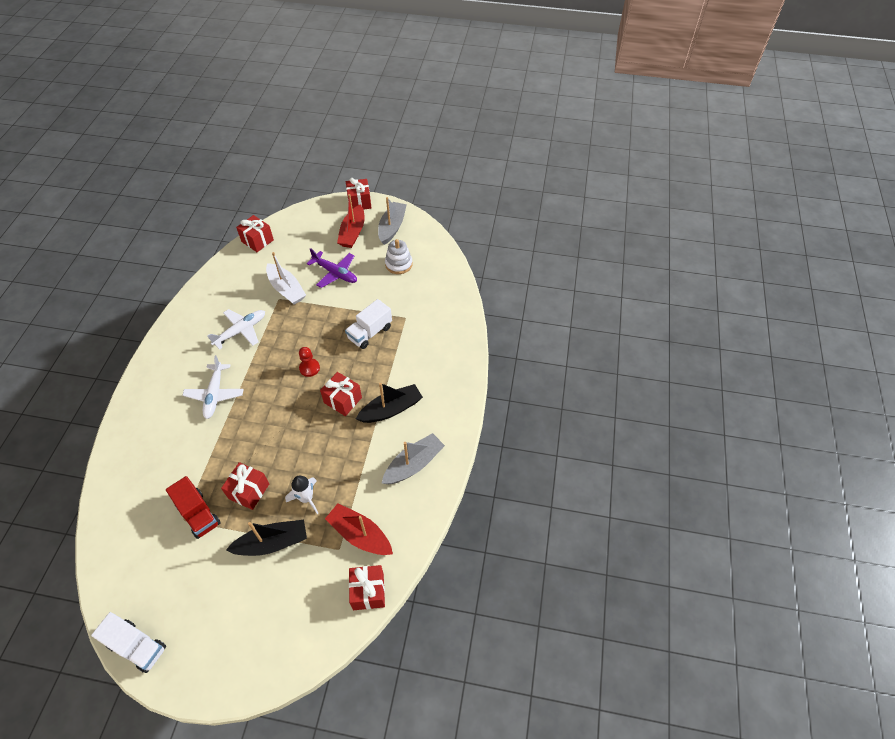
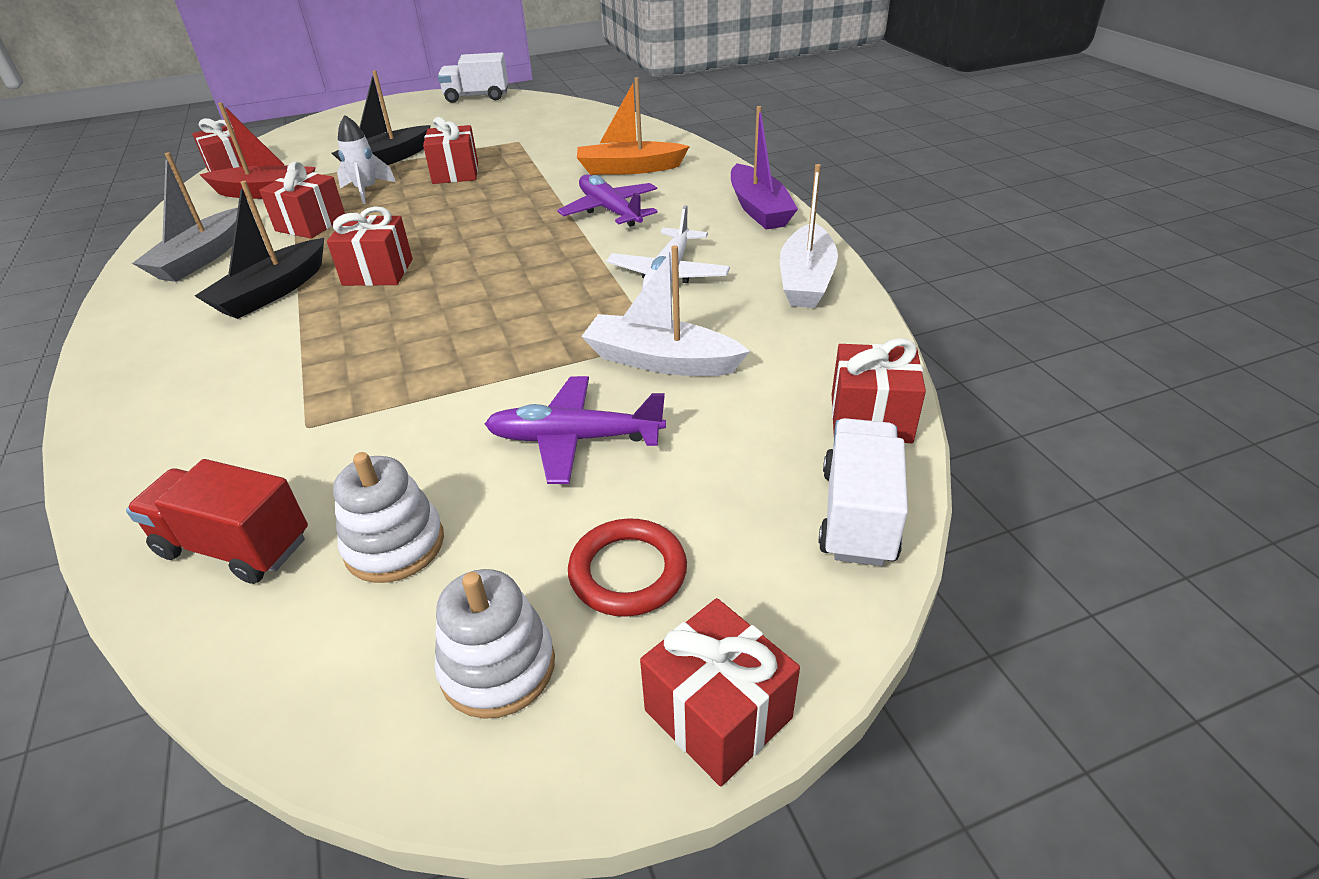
camera: 150 degrees right, 15 degrees down
red truck [166,476,220,539] -> red truck moved to [126,459,308,584]
white plane [182,355,244,419] -> purple plane [557,175,657,227]
red pawn [299,347,320,377] -> none
red boat [337,194,365,248] -> red ring [568,518,687,617]
white truck [345,299,392,349] -> white truck moved to [818,418,908,566]
grey boat [378,197,407,245] -> white stacking toy [435,569,555,719]
none -> red gift [259,161,345,238]
none -> orange boat [577,77,690,175]
none -> purple boat [731,106,798,230]
none -> white boat [780,164,838,308]

